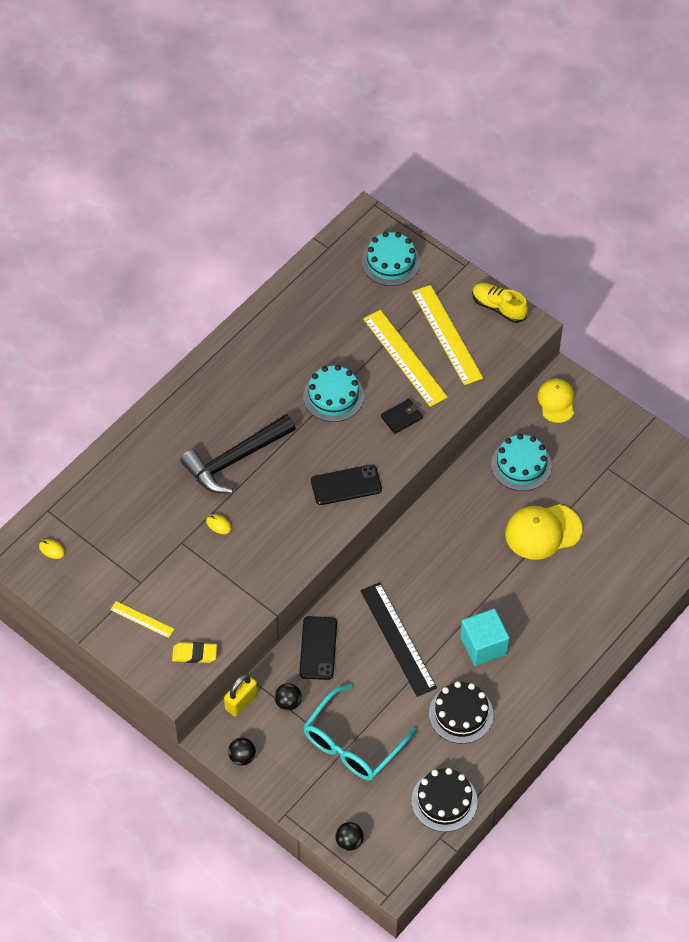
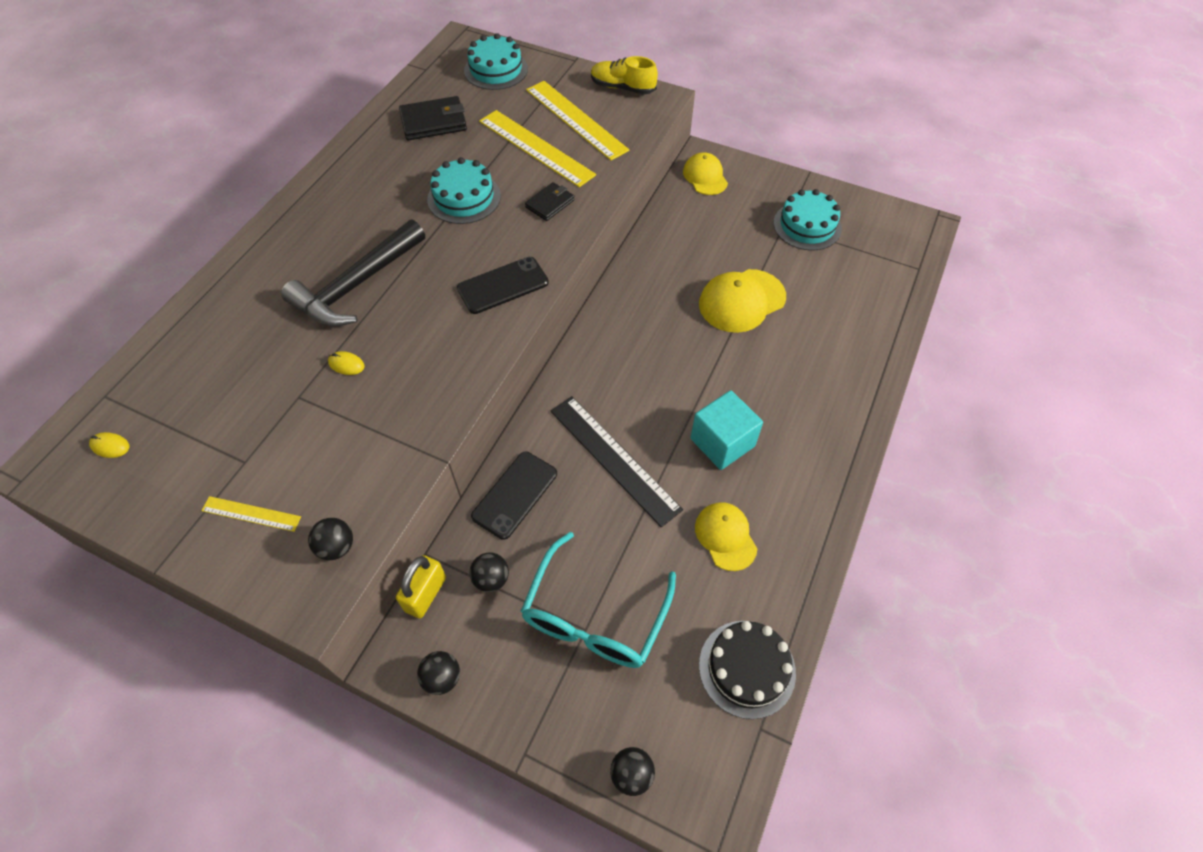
camera: 15 degrees left, 0 degrees up
yellow eraser [172,642,217,663] -> black ball [308,518,353,560]
black phone [299,616,337,680] -> black phone turned 45 degrees clockwise [471,452,557,540]
black cake [429,681,493,744] -> yellow cap [695,502,757,571]
turquoise cake [491,434,552,491] -> turquoise cake moved to [773,189,842,251]
none -> black wallet [399,96,467,140]

